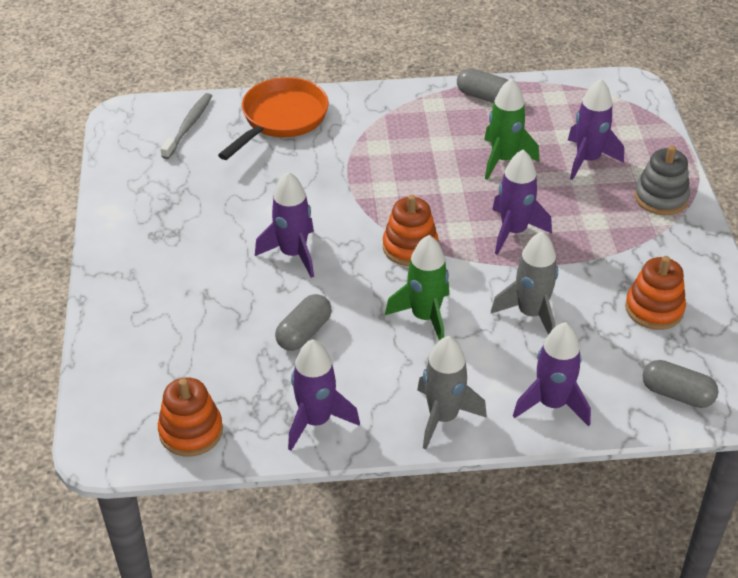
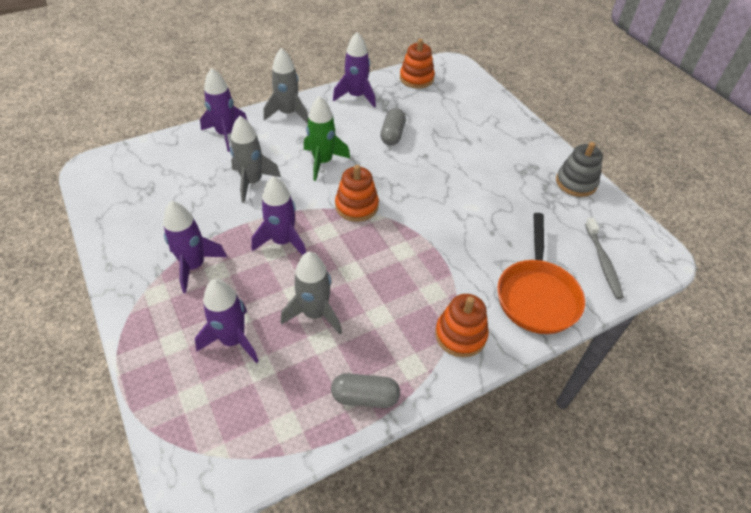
camera: 155 degrees right, 5 degrees up
purple rocket [255,172,314,278] -> purple rocket moved to [163,201,227,293]
green rocket [484,78,539,180] -> grey rocket [281,252,342,335]
orange stacking toy [625,256,686,330] -> orange stacking toy moved to [435,294,489,357]
grey stacking toy [635,145,690,215] -> grey stacking toy moved to [556,142,603,197]
grey capsule [643,360,718,408] -> none

